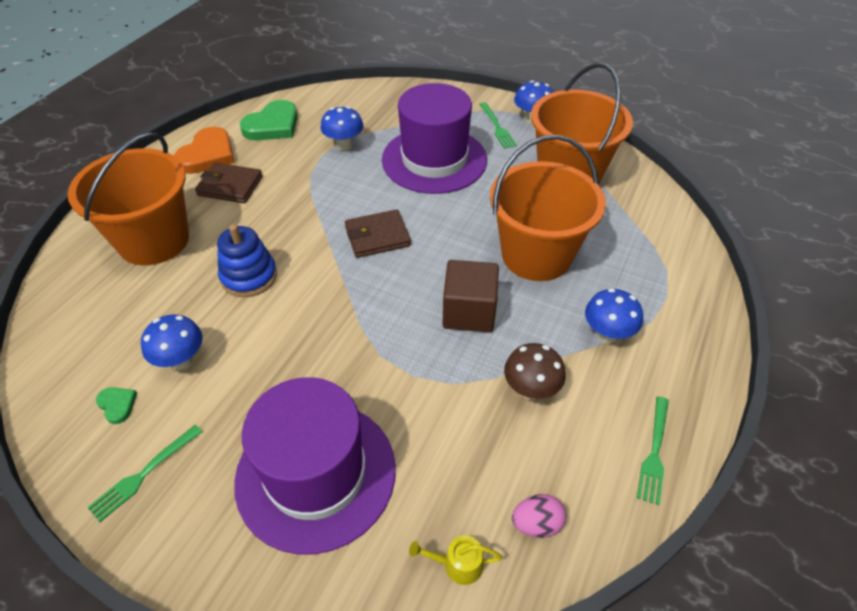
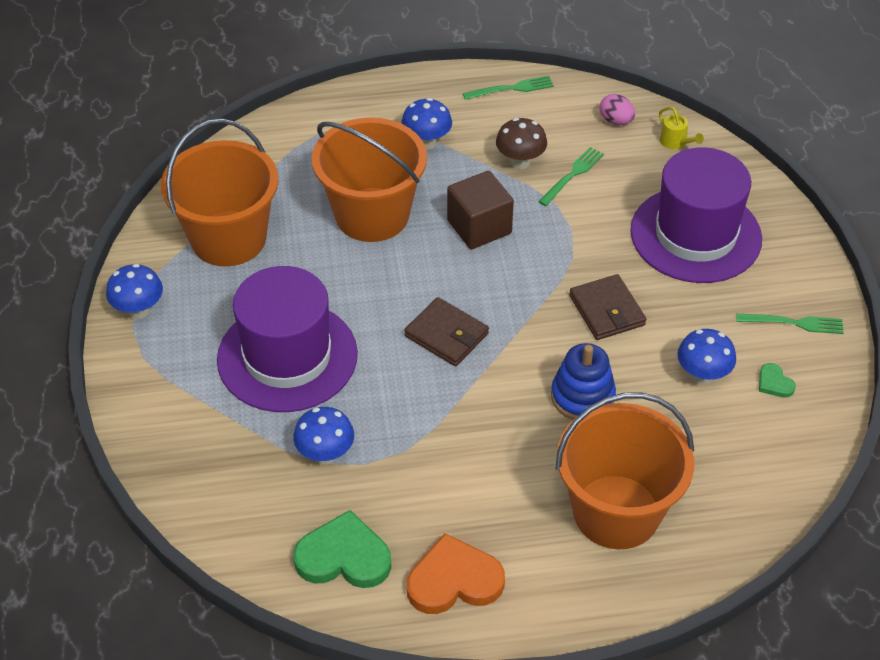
camera: 125 degrees left, 0 degrees up
green heart [96,387,137,424] -> green heart turned 45 degrees counterclockwise [759,363,796,398]
brown wallet [195,163,263,203] -> brown wallet moved to [569,274,646,340]
green fork [479,102,517,149] -> green fork moved to [538,147,604,206]

